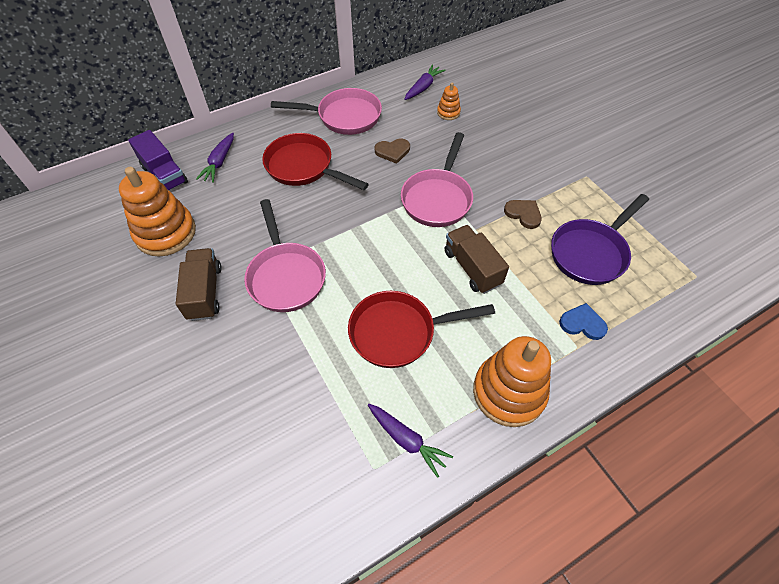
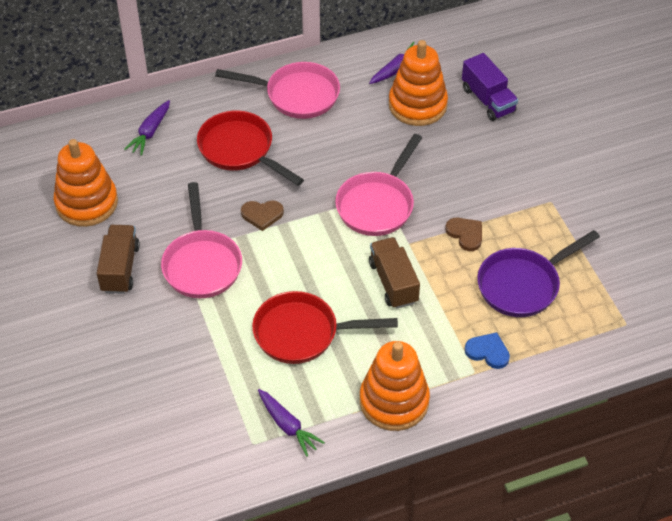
camera: 10 degrees right, 5 degrees down
purple truck [128,130,188,191] -> purple truck moved to [462,53,518,121]
brown heart [375,139,410,164] -> brown heart moved to [241,200,284,231]
orange stacking toy [437,83,461,120] -> orange stacking toy [389,40,448,126], size x2.16

